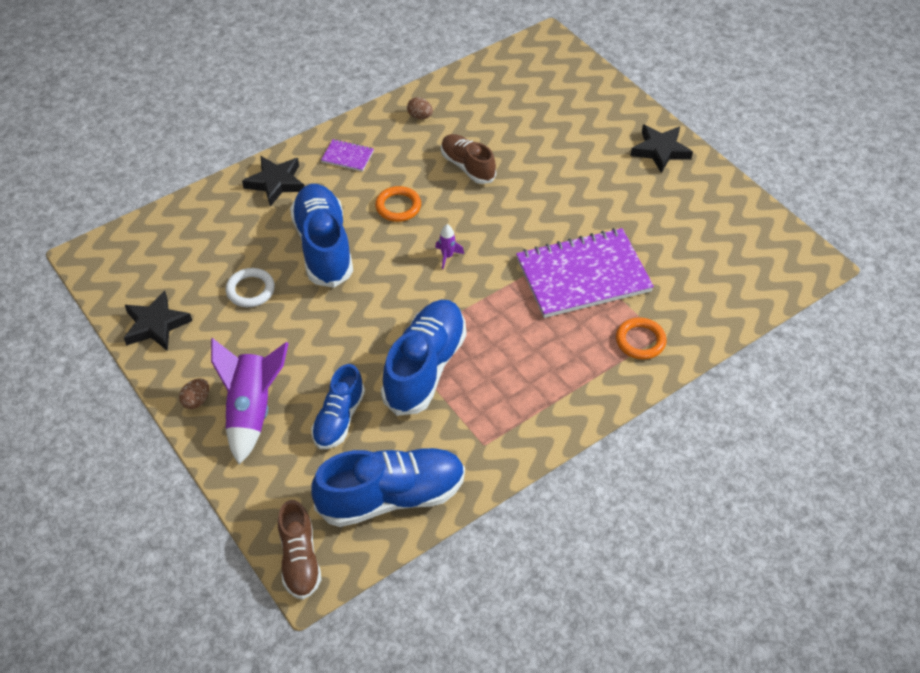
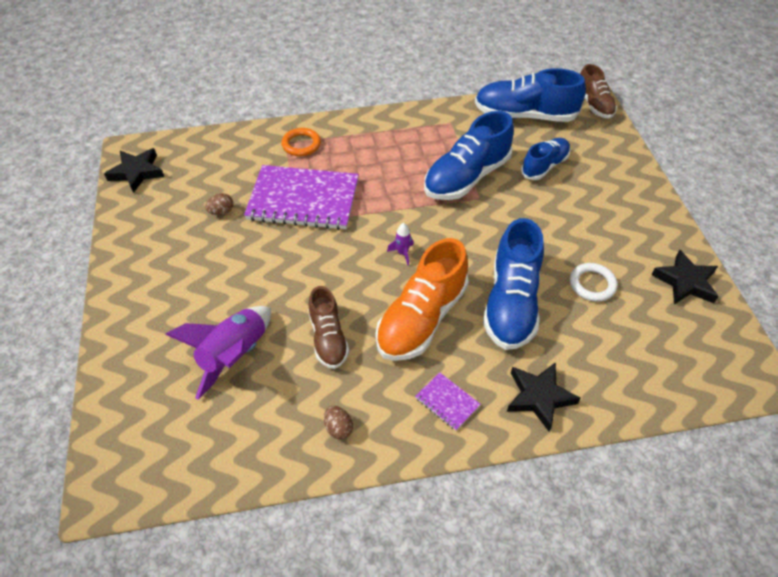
camera: 155 degrees left, 0 degrees up
brown egg [179,378,209,409] -> brown egg moved to [205,193,233,215]
purple rocket [211,338,289,465] -> purple rocket moved to [165,306,271,399]
brown shoe [278,500,321,600] -> brown shoe turned 150 degrees clockwise [580,64,617,119]
orange ring [375,186,421,222] -> orange shoe [376,238,469,361]
black star [631,124,693,173] -> black star moved to [104,148,164,193]

